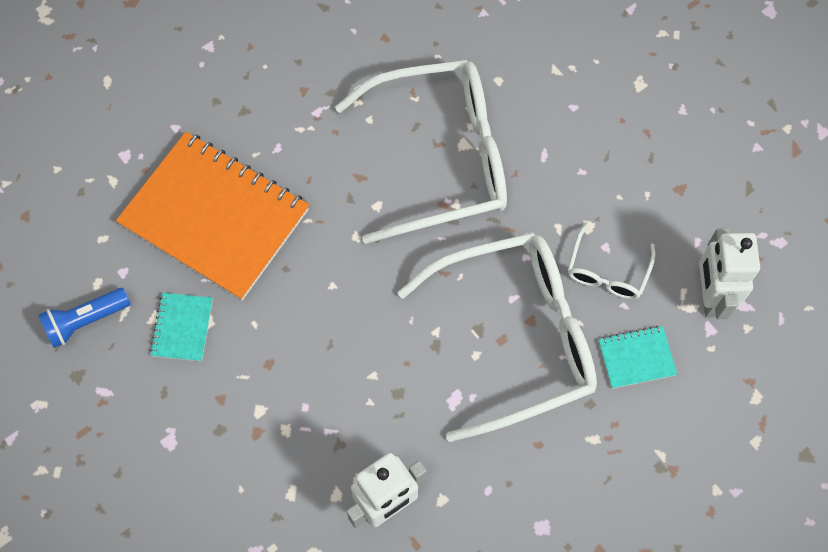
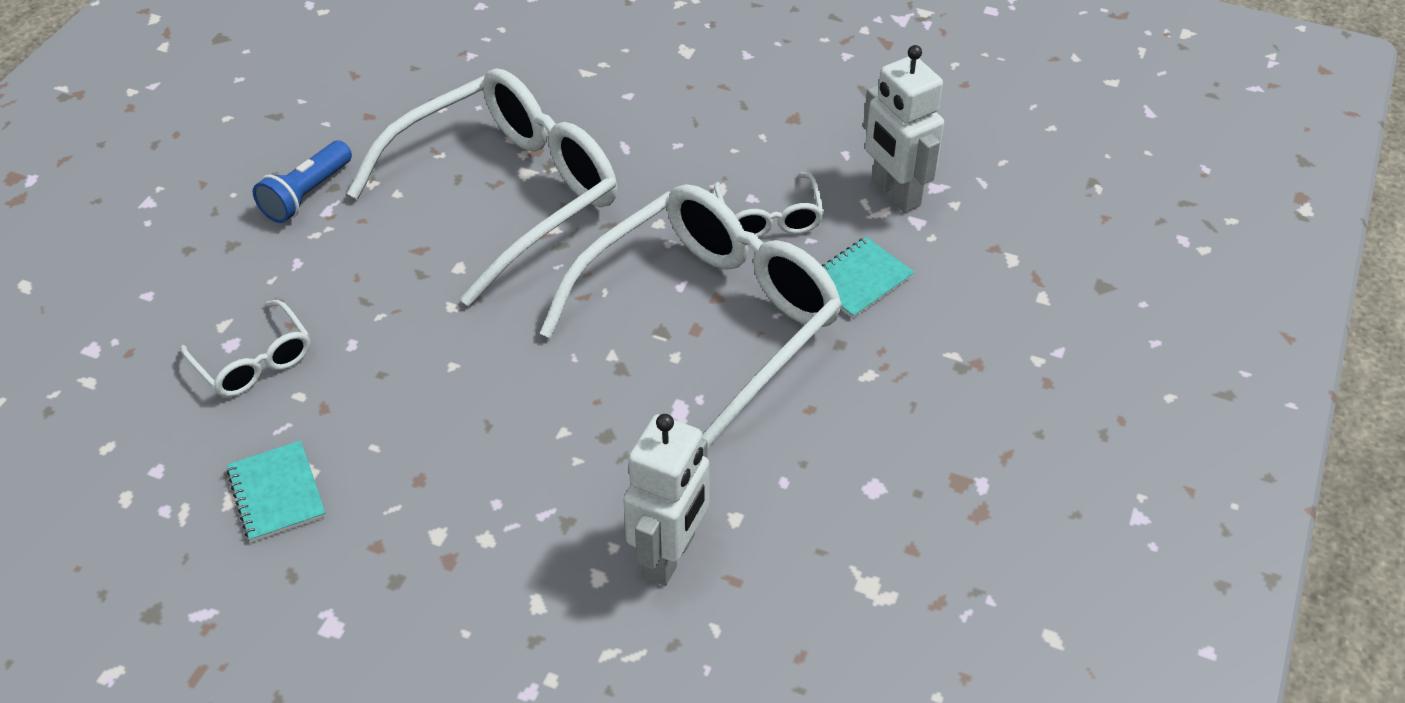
camera: 30 degrees left, 20 degrees down
blue flashlight [38,288,130,348] -> blue flashlight moved to [253,140,352,223]
orange notebook [116,132,309,300] -> white glasses [180,300,310,397]

